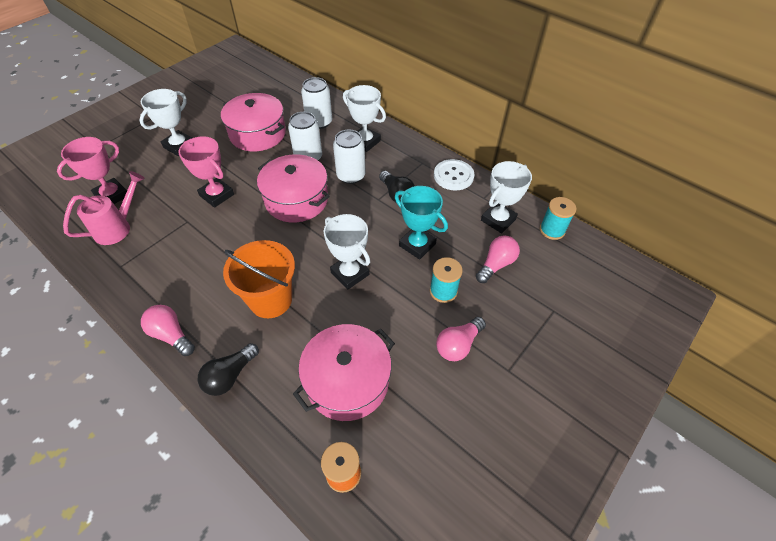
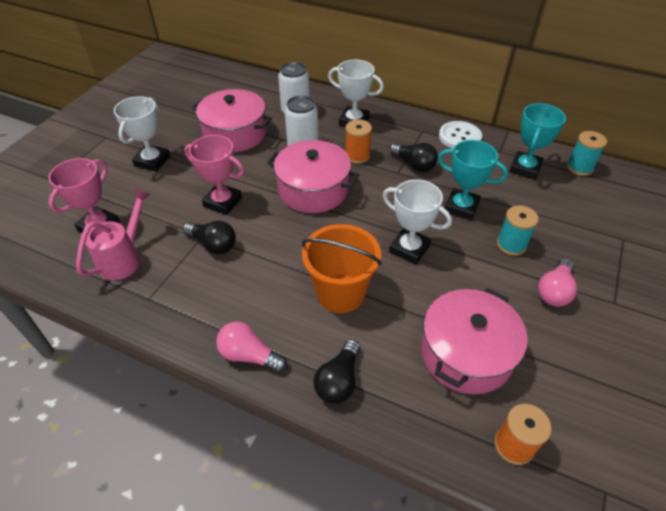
camera: 15 degrees left, 5 degrees down
white can [333,129,366,184] -> orange spool [346,119,372,164]
pink light bulb [476,235,520,283] -> none
white trophy [481,161,532,233] -> turquoise trophy [509,103,566,180]
none -> black light bulb [183,221,236,254]

